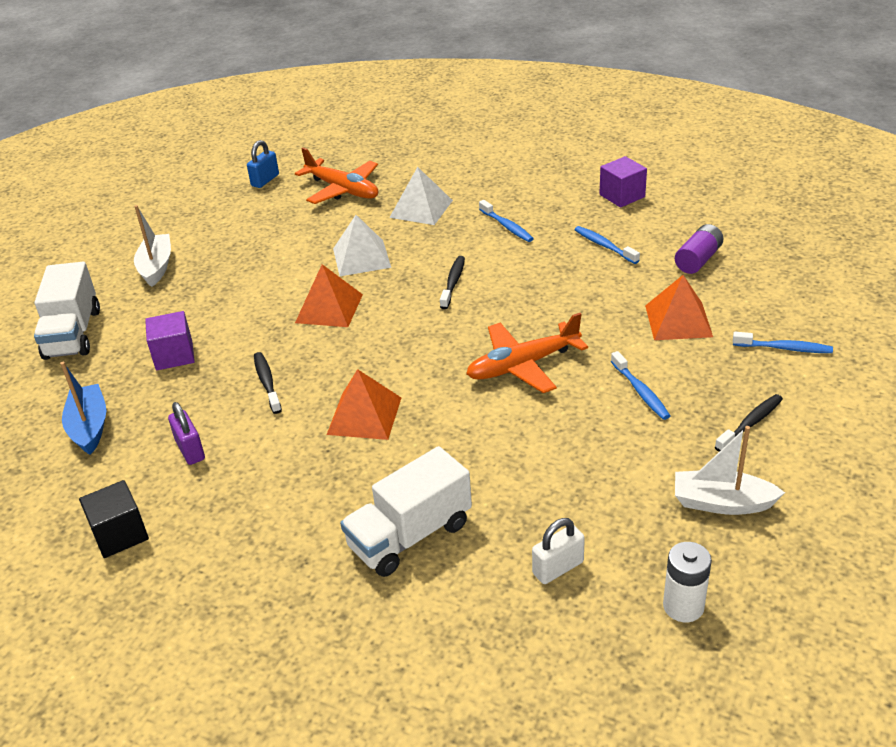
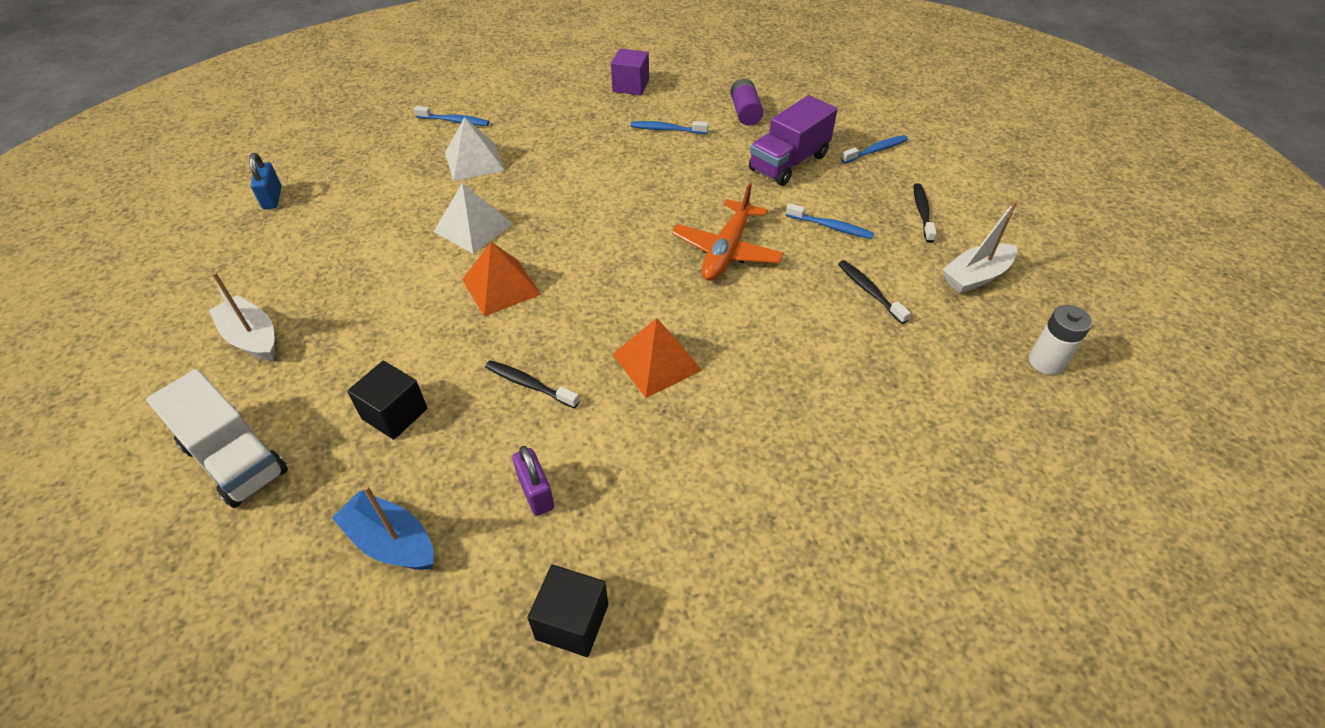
camera: 45 degrees left, 10 degrees up
purple cube [145,311,195,370] -> black cube [347,361,428,440]
purple padlock [168,402,205,465] -> purple padlock turned 45 degrees clockwise [512,446,554,516]
orange plane [295,148,378,204] -> none
white truck [340,446,472,577] -> none
black toothbrush [440,256,465,309] -> black toothbrush moved to [838,260,911,324]
blue toothbrush [479,200,534,242] -> blue toothbrush moved to [414,106,489,126]
white padlock [532,518,585,584] -> none
orange pyramid [645,275,713,340] -> purple truck [749,95,837,186]

